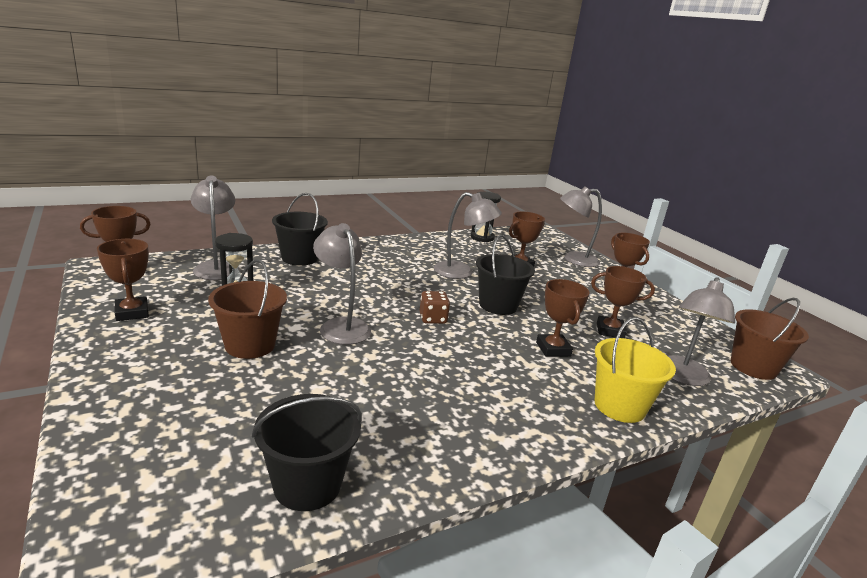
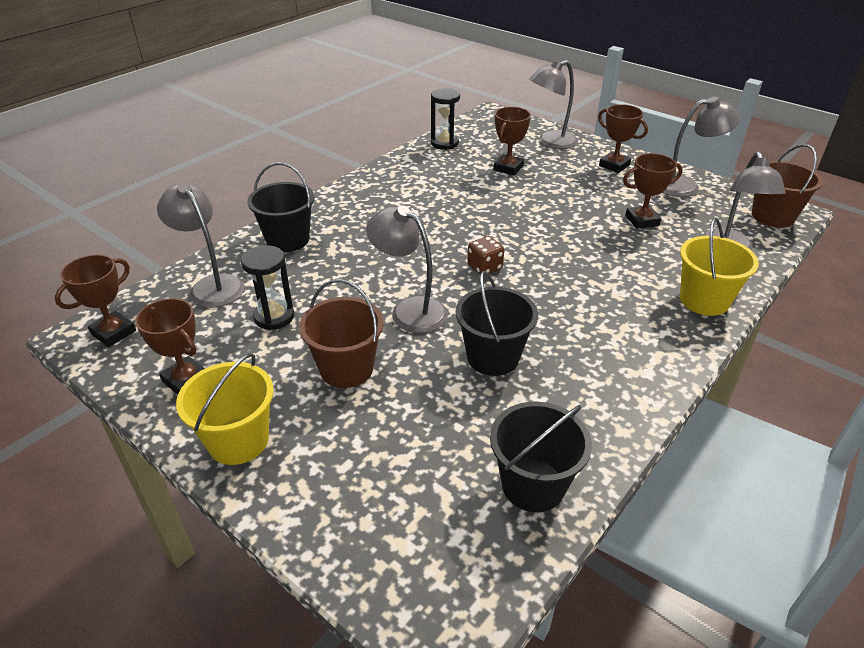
camera: 20 degrees left, 15 degrees up
grey lamp [434,192,502,279] -> grey lamp moved to [662,96,740,197]
black bucket [476,235,535,315] -> black bucket moved to [456,271,538,376]
brown trophy [536,279,590,357] -> none
none -> yellow bucket [176,353,274,465]

